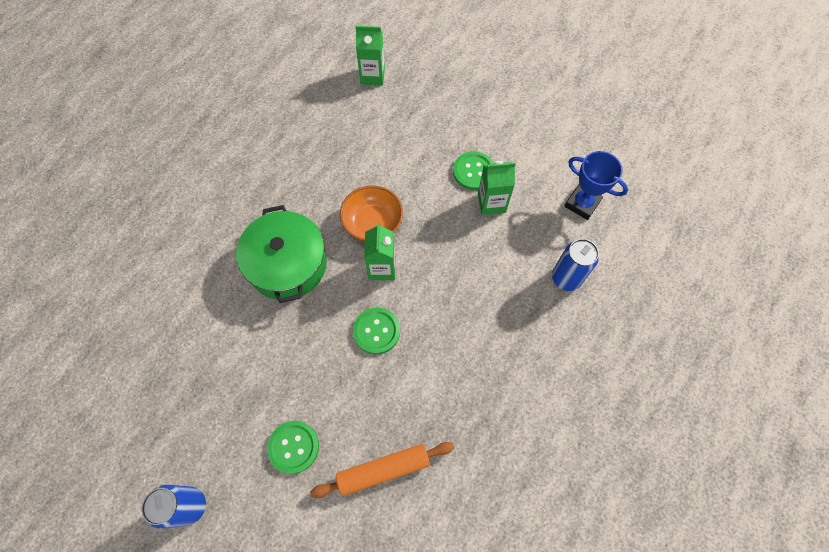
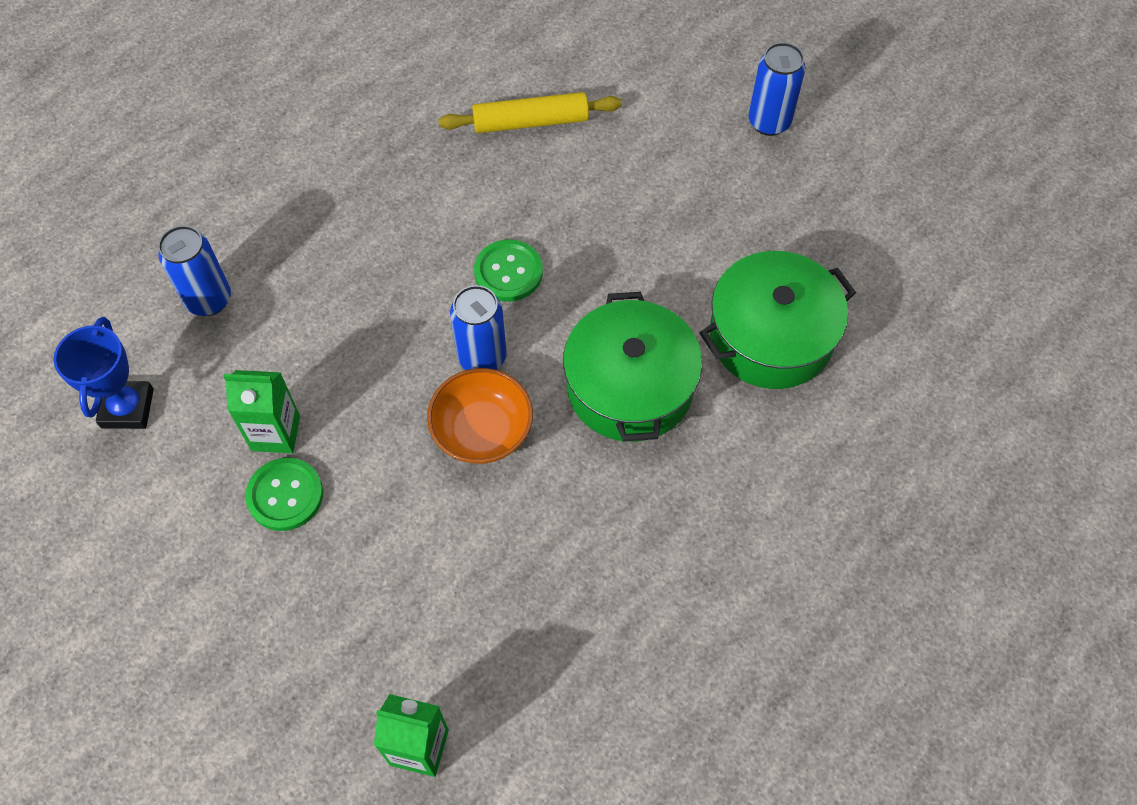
camera: 170 degrees left, 5 degrees down
green button [267,421,319,474] -> none
orange rolling pin [310,442,454,498] -> yellow rolling pin [438,92,622,133]
green carton [364,223,395,280] -> blue can [450,285,507,370]
blue trophy [564,151,628,220] -> blue trophy turned 45 degrees clockwise [53,317,154,429]
none -> green pot [700,251,856,389]

